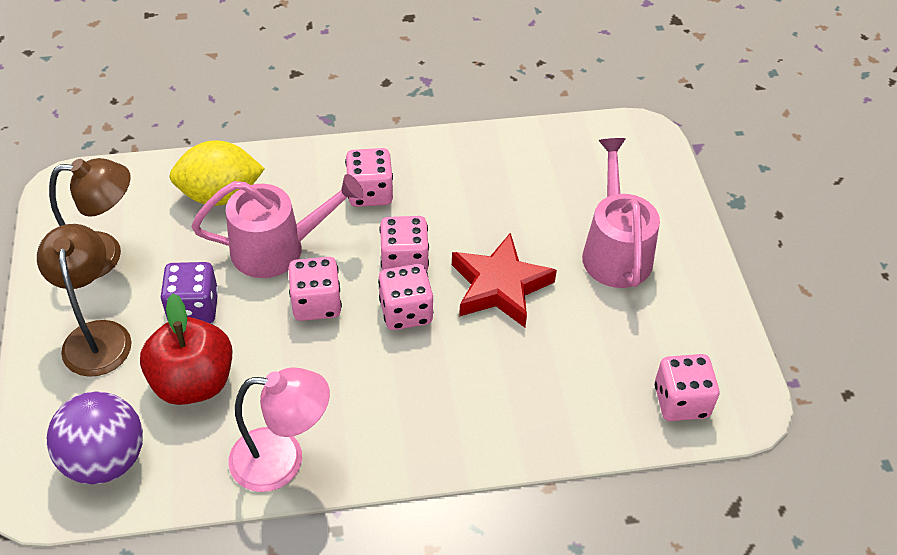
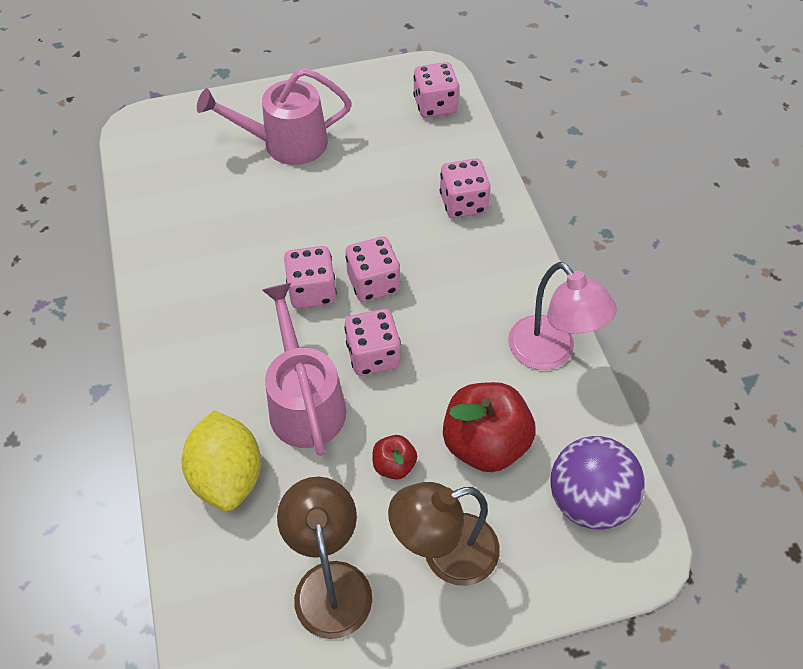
camera: 95 degrees left, 5 degrees up
purple dice [160,262,218,323] -> red apple [373,435,417,480]
pink lamp [229,368,330,492] -> pink lamp turned 150 degrees clockwise [508,262,617,370]
pink dice [345,148,393,207] -> pink dice moved to [440,158,491,218]
red star [452,233,557,328] -> none

